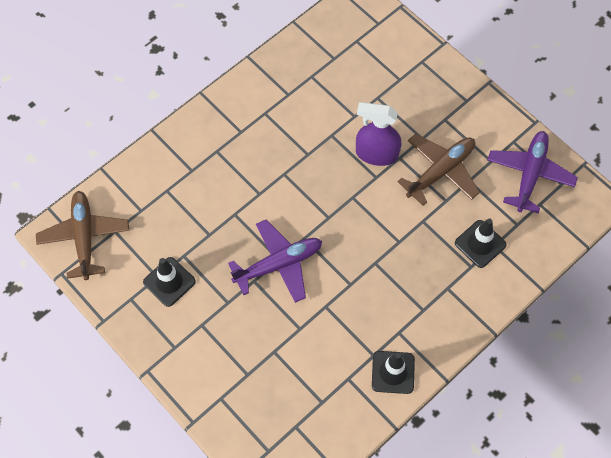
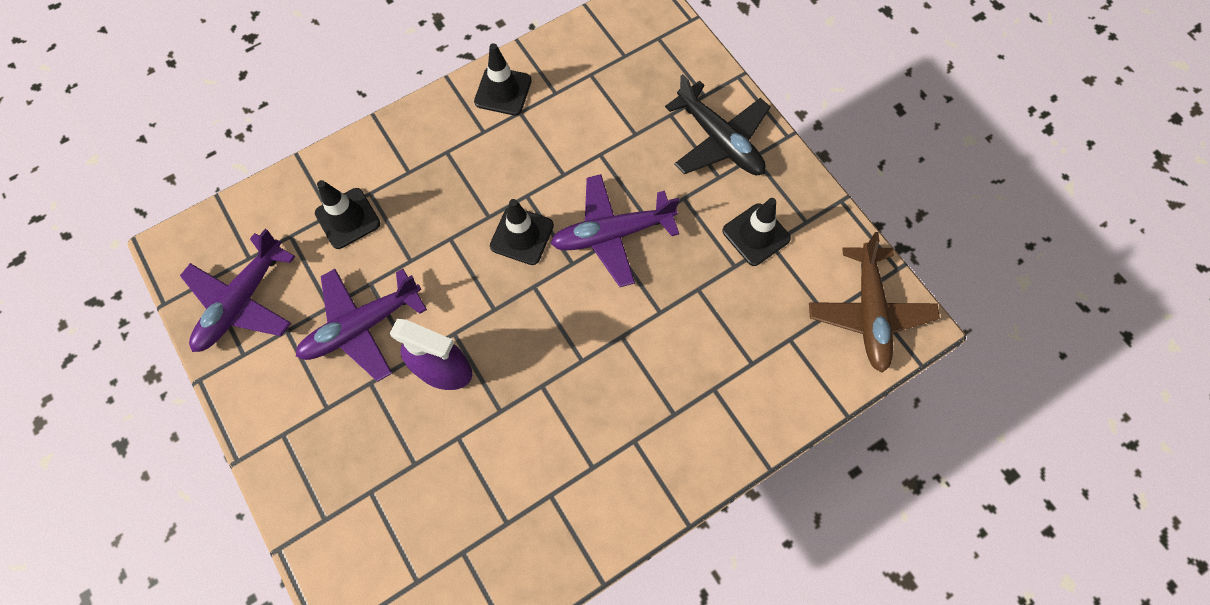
camera: 170 degrees left, 5 degrees up
brown plane [397,134,480,206] -> purple plane [296,269,427,382]
none -> black traffic cone [490,199,554,265]
none -> black plane [665,74,771,175]

